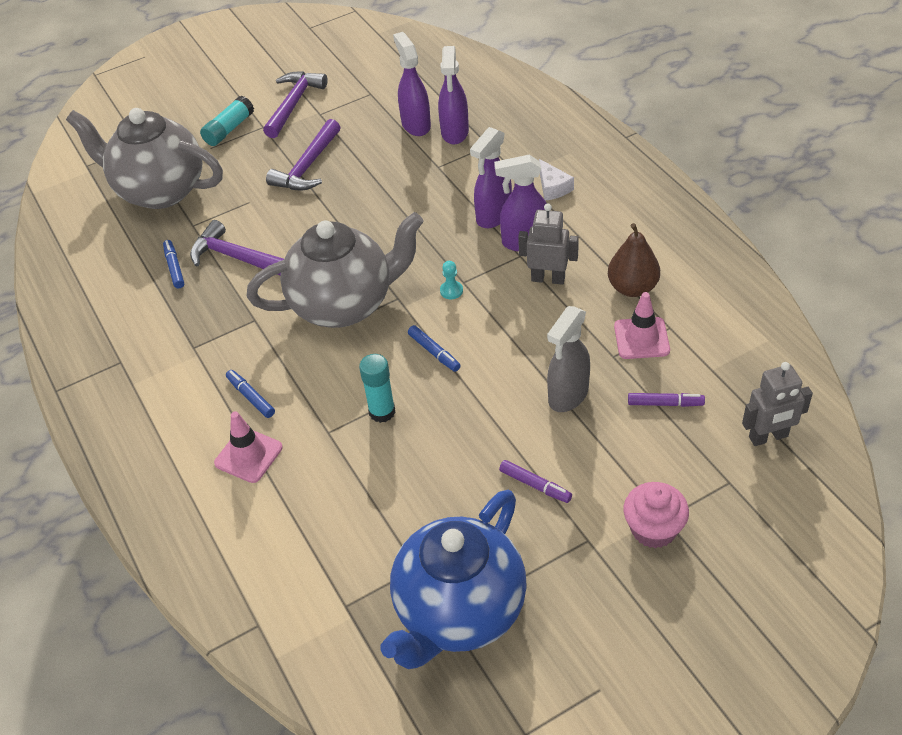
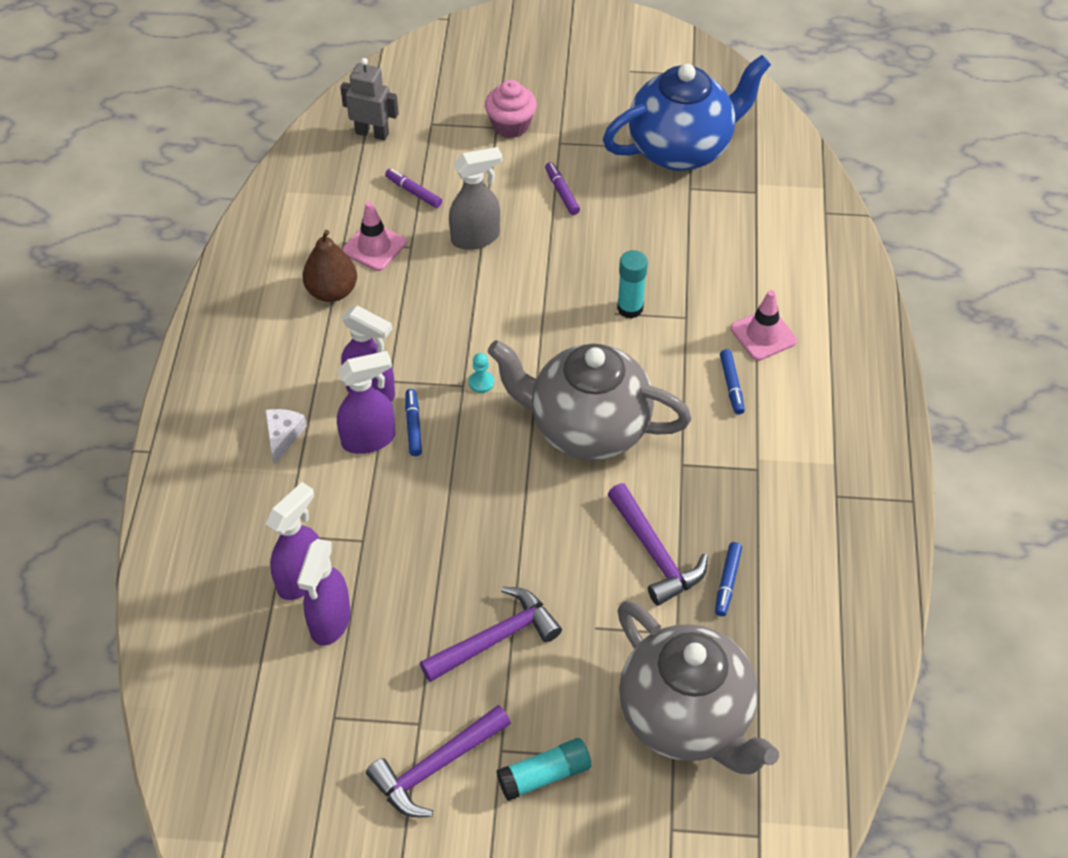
camera: 150 degrees left, 5 degrees up
blue marker [408,325,461,372] -> blue marker moved to [405,389,422,456]
grey robot [518,203,579,285] -> none

